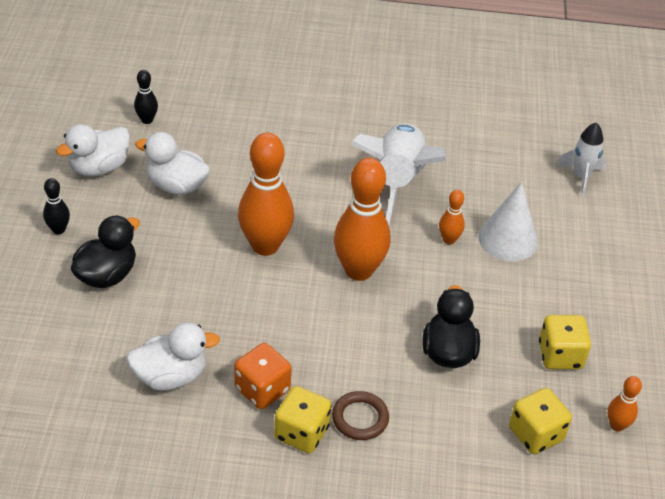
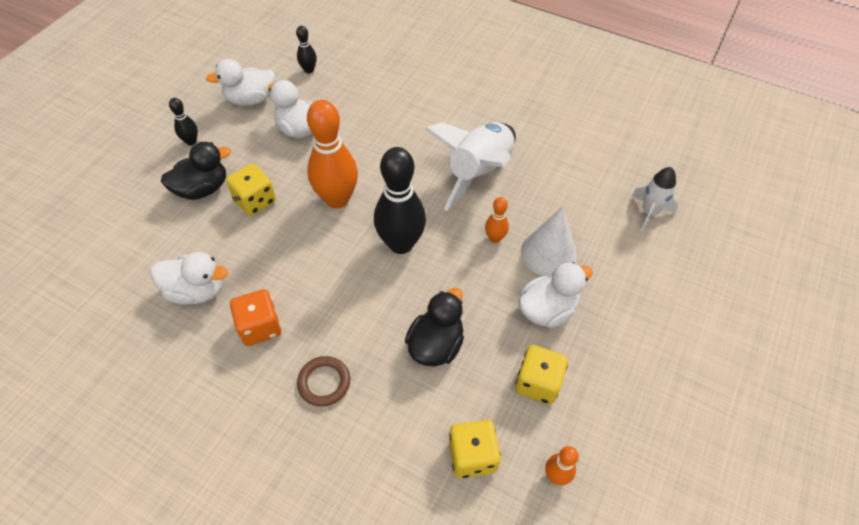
camera: 25 degrees right, 10 degrees up
yellow dice [274,386,331,453] -> yellow dice moved to [226,164,276,216]
orange bowling pin [334,158,390,281] -> black bowling pin [374,147,426,254]
none -> white duck [519,262,593,328]

